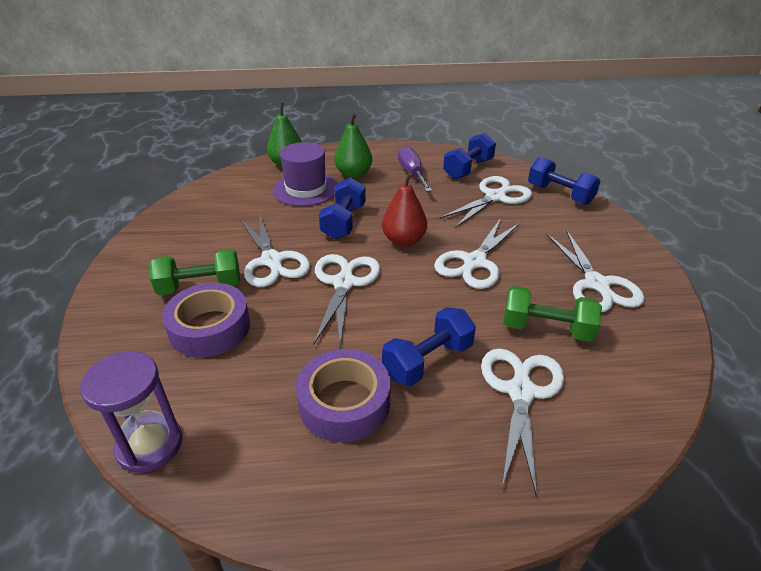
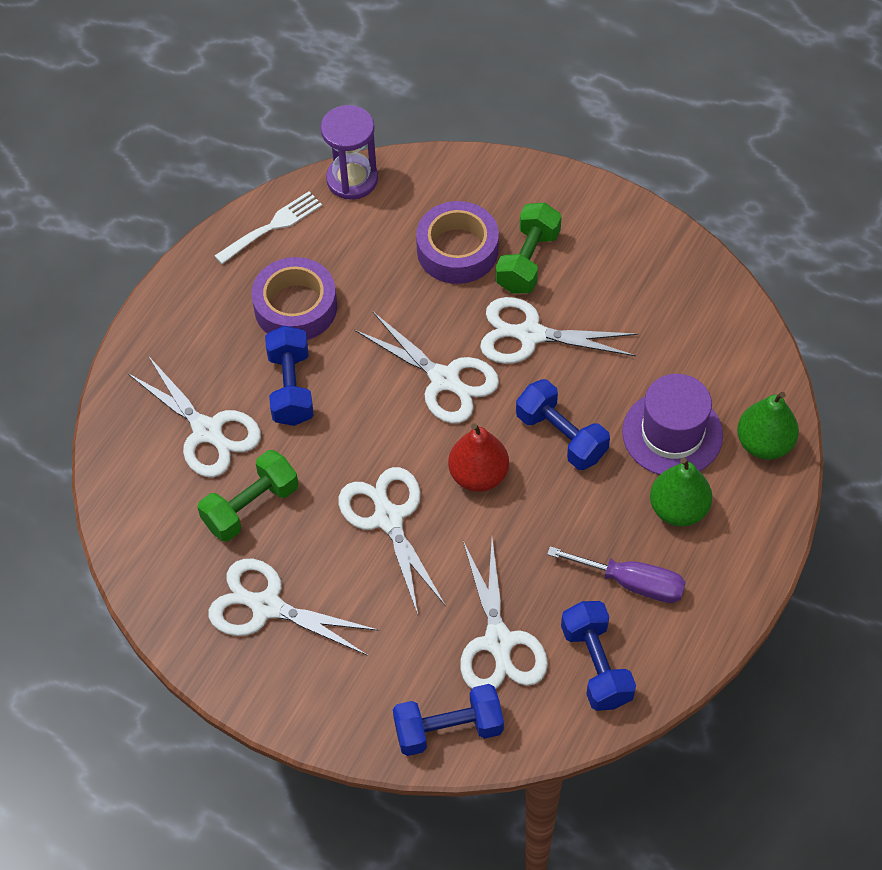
camera: 125 degrees right, 20 degrees up
none -> white fork [215,191,322,264]

